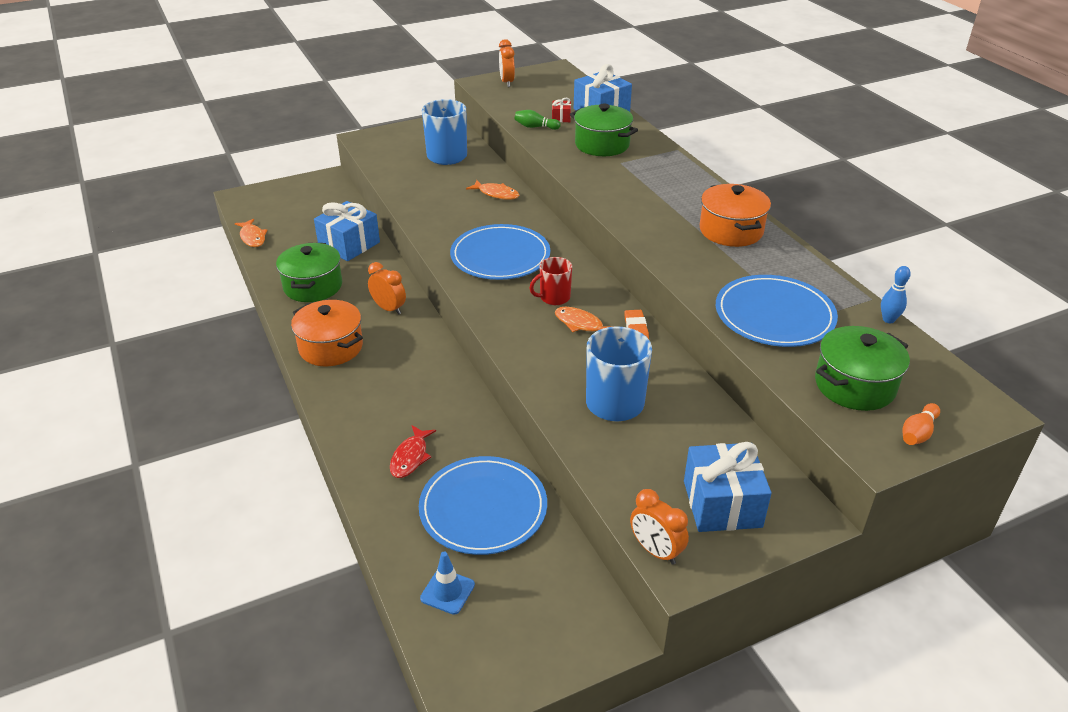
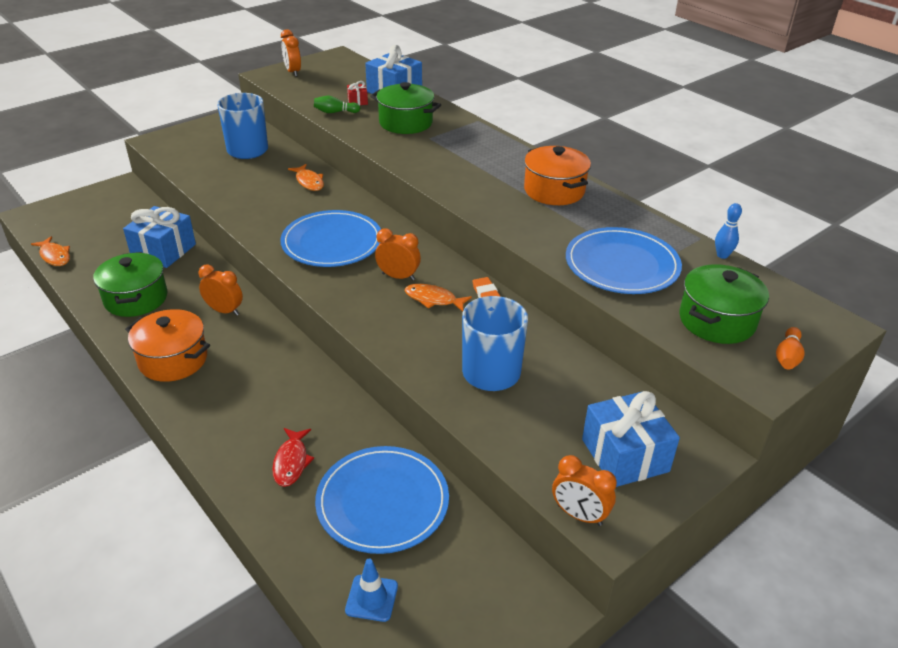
camera: 15 degrees left, 0 degrees up
orange fish [466,180,519,200] -> orange fish turned 45 degrees clockwise [288,164,324,191]
red mug [529,257,572,305] -> orange clock [375,229,421,281]

